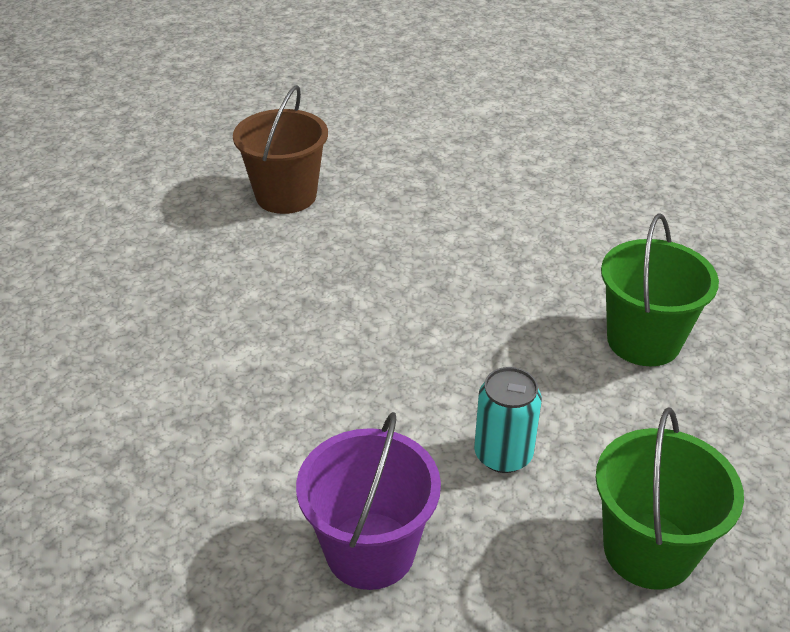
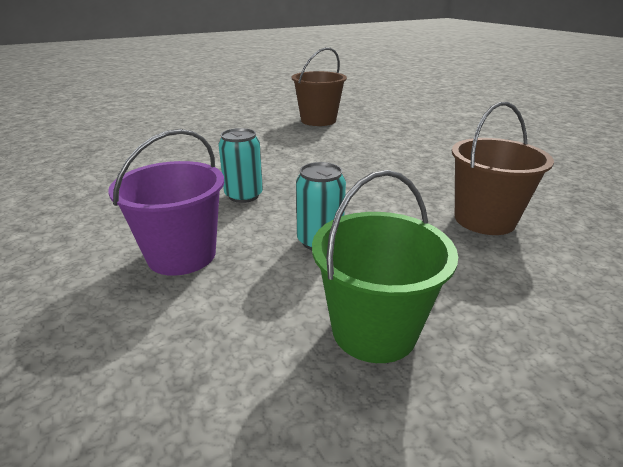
camera: 30 degrees right, 10 degrees down
green bucket [601,213,719,366] -> brown bucket [452,102,554,235]
none -> turquoise can [219,128,263,203]

